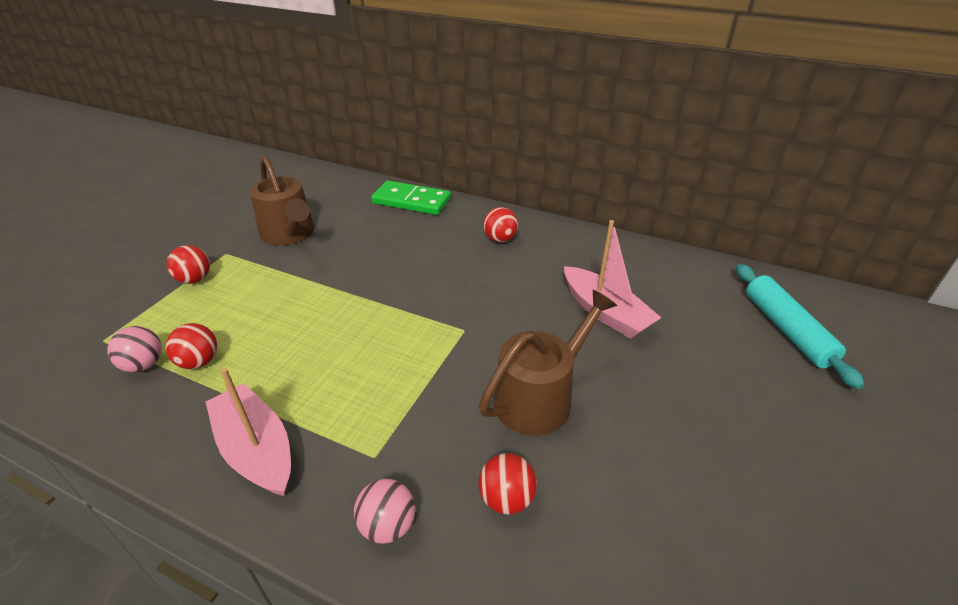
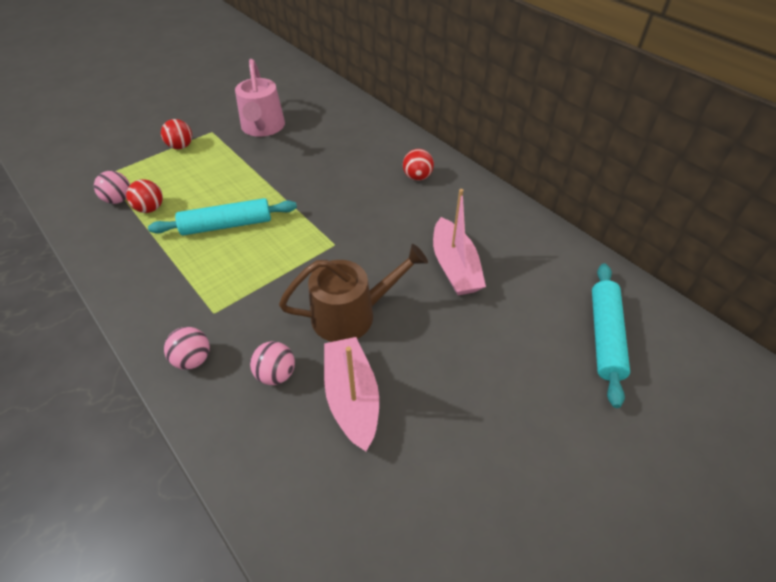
camera: 25 degrees right, 10 degrees up
pink boat [206,368,291,496] -> pink boat moved to [324,337,379,451]
brown watering can [250,155,314,246] -> pink watering can [235,59,285,137]
green domino [371,181,451,215] -> none
red ball [479,453,537,515] -> pink ball [250,341,295,385]
none -> turquoise rolling pin [148,198,297,236]

